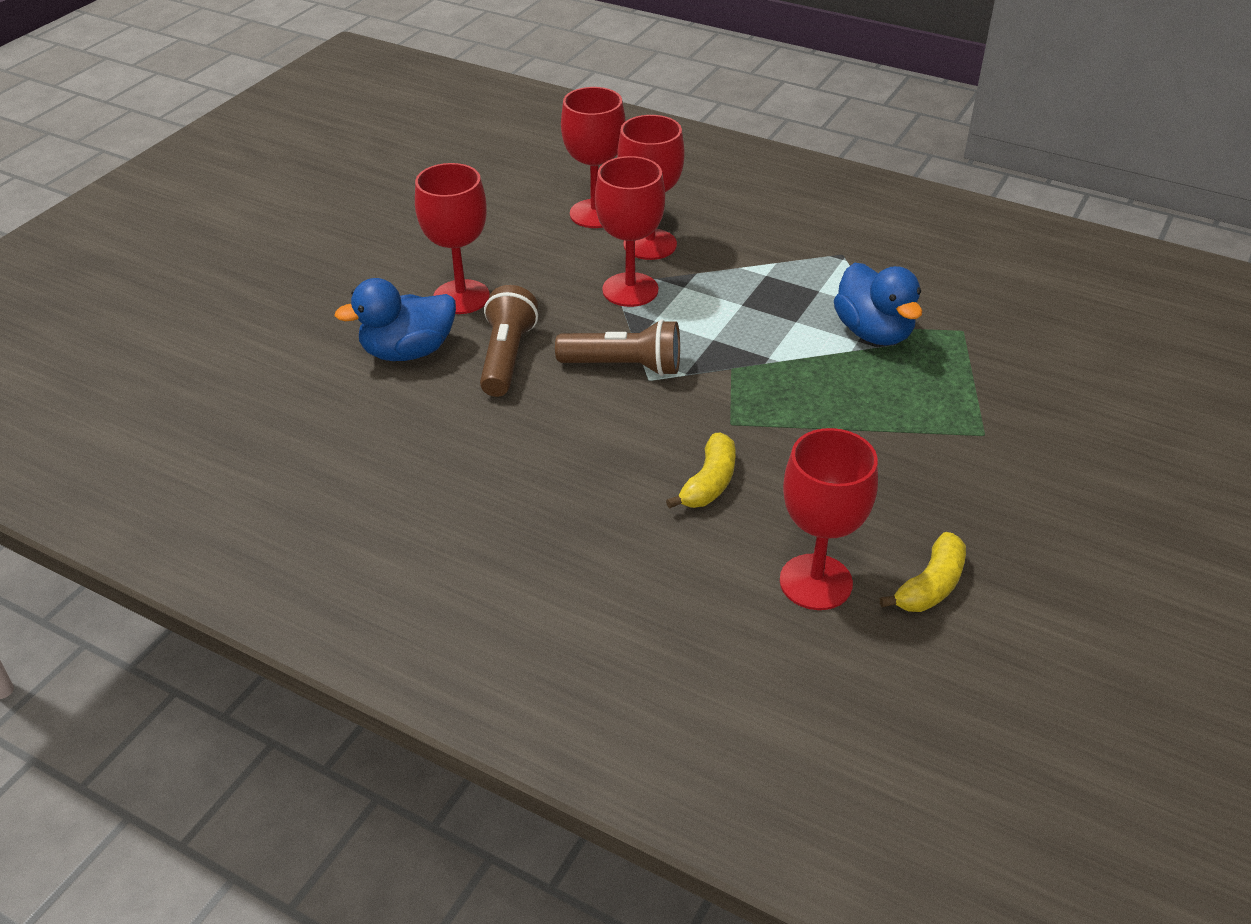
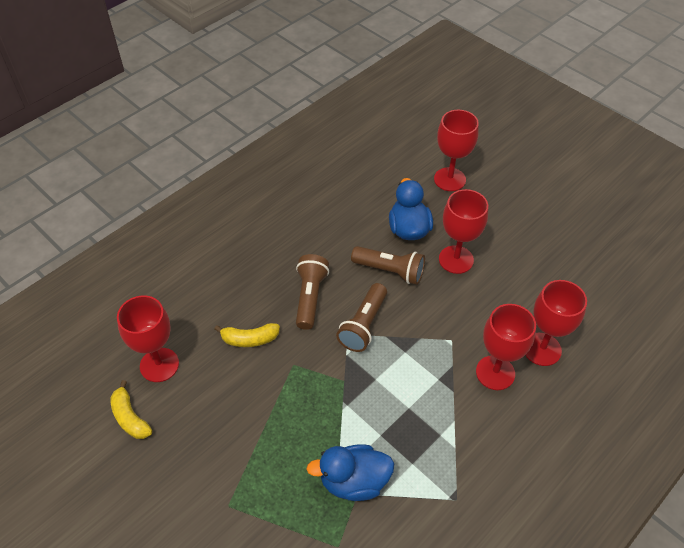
camera: 105 degrees right, 10 degrees up
red goblet [595,156,665,307] -> red goblet moved to [434,110,479,191]
yellow banana [666,433,735,509] -> yellow banana turned 45 degrees counterclockwise [214,323,280,347]
none -> brown flashlight [296,254,329,330]

